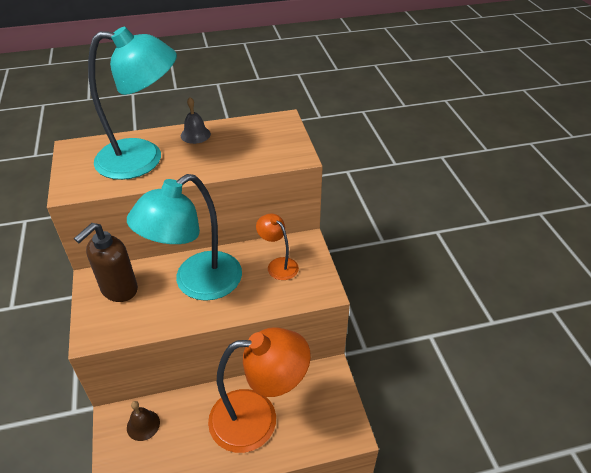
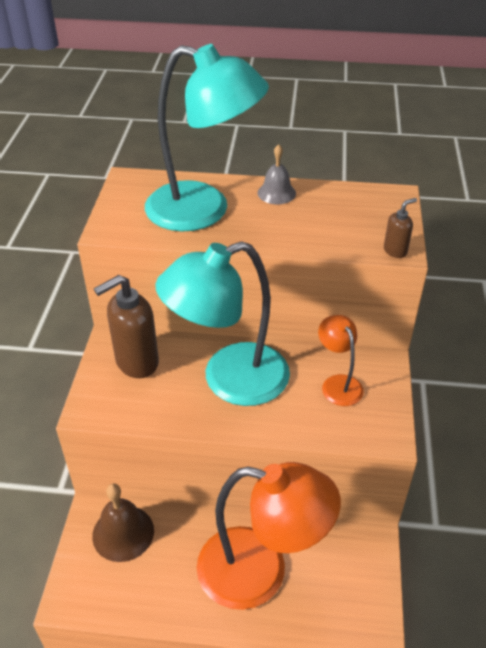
camera: 20 degrees right, 0 degrees up
brown bell [127,401,160,441] -> brown bell [92,484,154,562], size x1.51
none -> brown soap dispenser [384,198,417,258]

